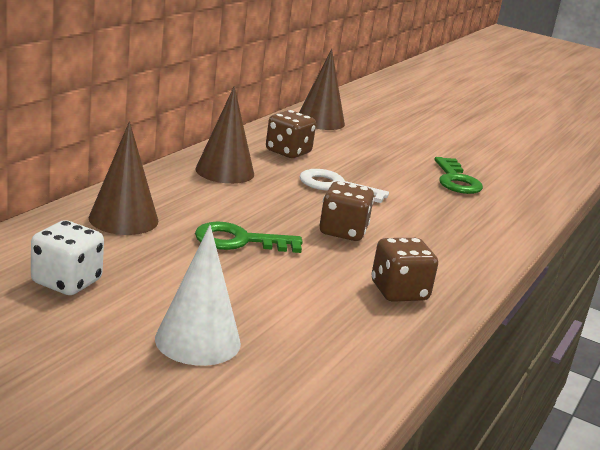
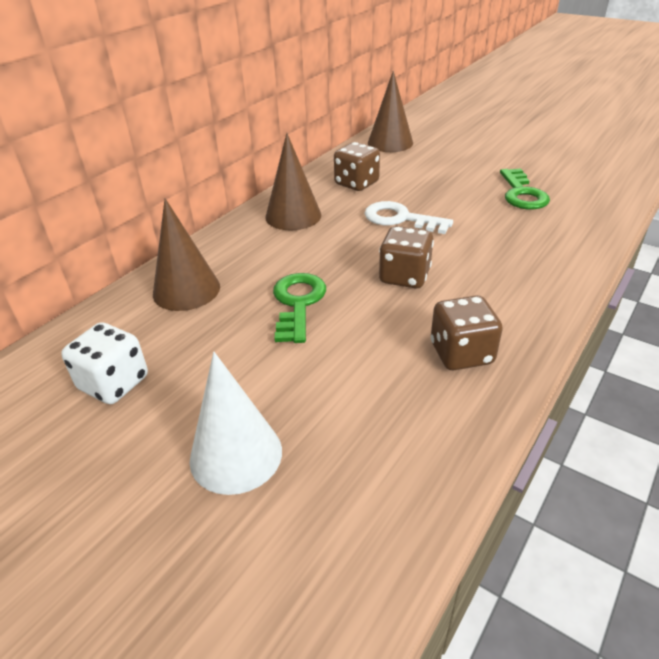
camera: 10 degrees right, 15 degrees up
green key [195,221,303,253] -> green key turned 90 degrees clockwise [273,273,326,343]

